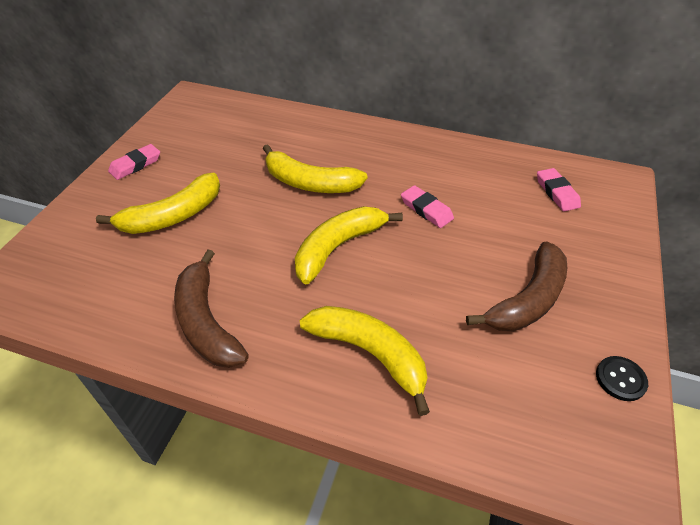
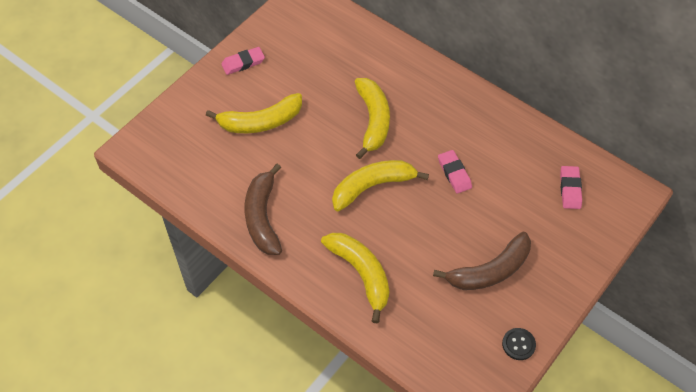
camera: 20 degrees right, 10 degrees up
yellow banana [263,144,368,193] -> yellow banana turned 135 degrees counterclockwise [355,78,390,159]

